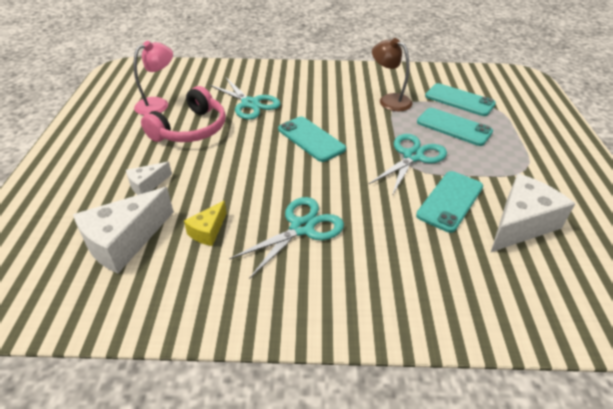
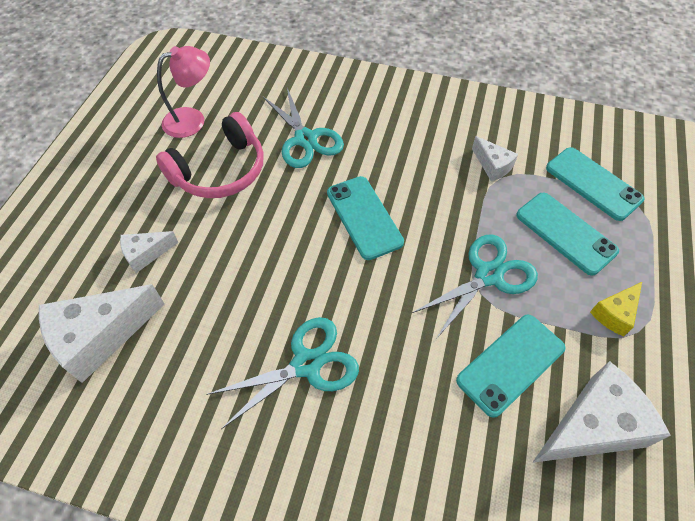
camera: 15 degrees right, 15 degrees up
yellow cheese [184,201,227,246] -> yellow cheese moved to [590,282,642,336]
brown lamp [372,38,413,111] -> white cheese [472,136,518,181]

